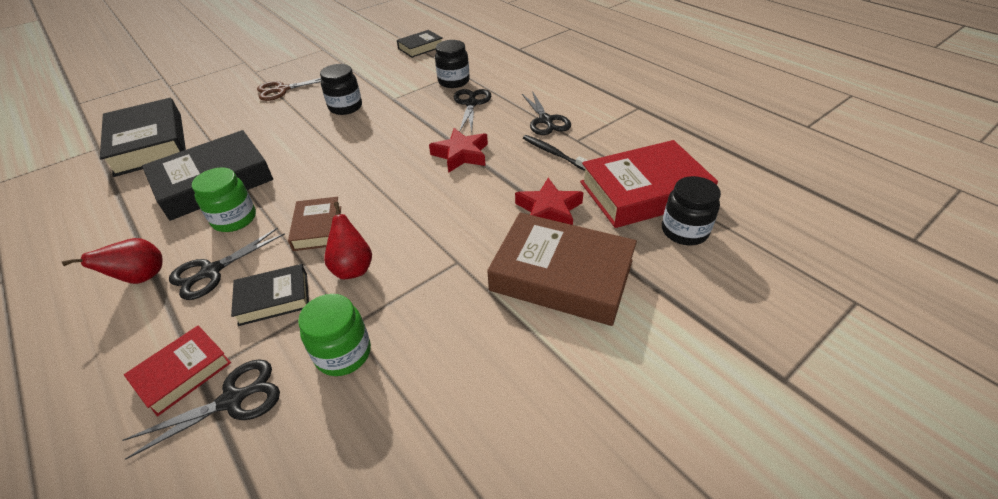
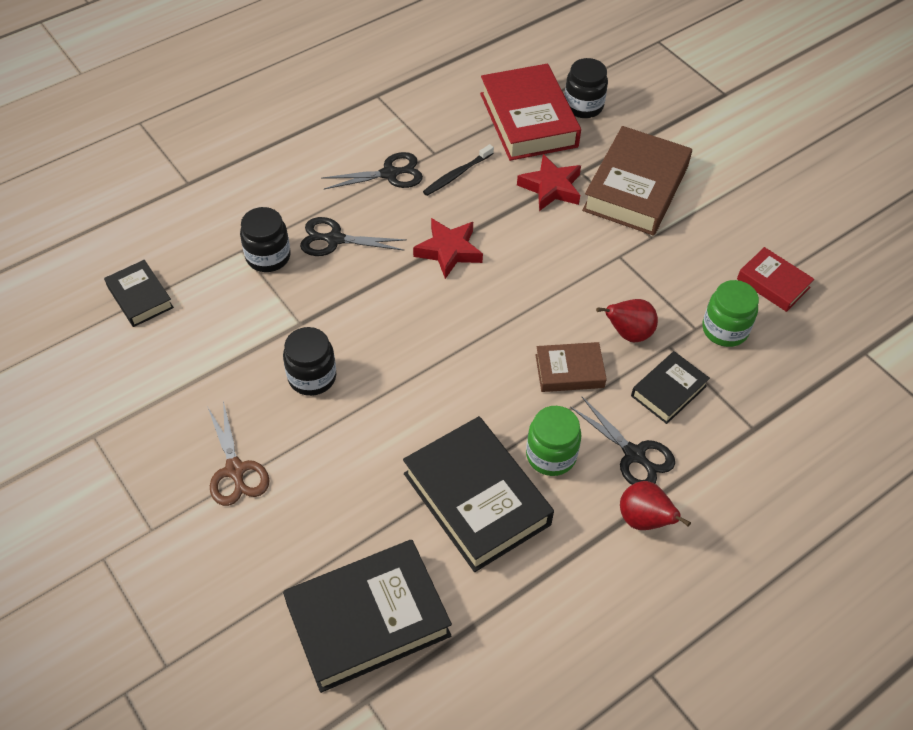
camera: 90 degrees left, 10 degrees up
black scissors [122,359,280,460] -> none
red book [124,326,231,416] -> red book moved to [737,247,814,312]
black book [231,264,309,326] -> black book turned 60 degrees clockwise [631,351,710,424]

